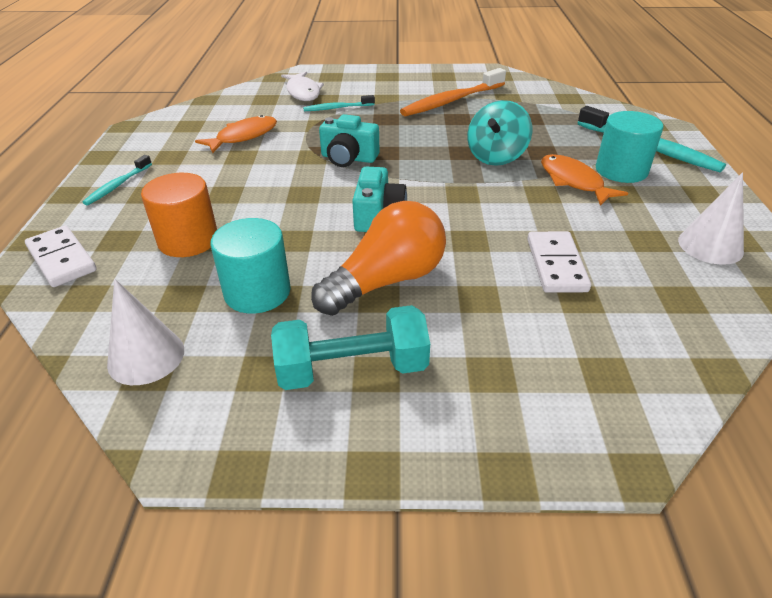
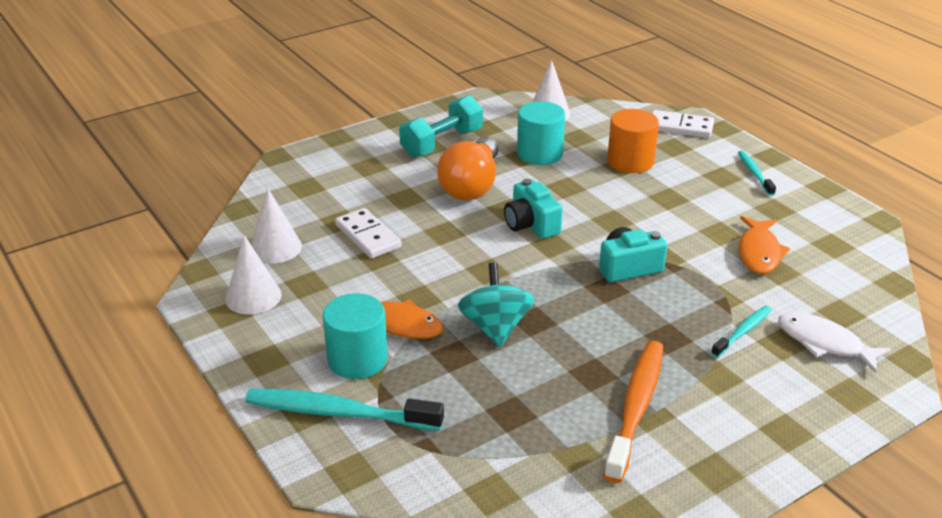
camera: 145 degrees right, 5 degrees down
none -> white cone [251,188,302,263]

